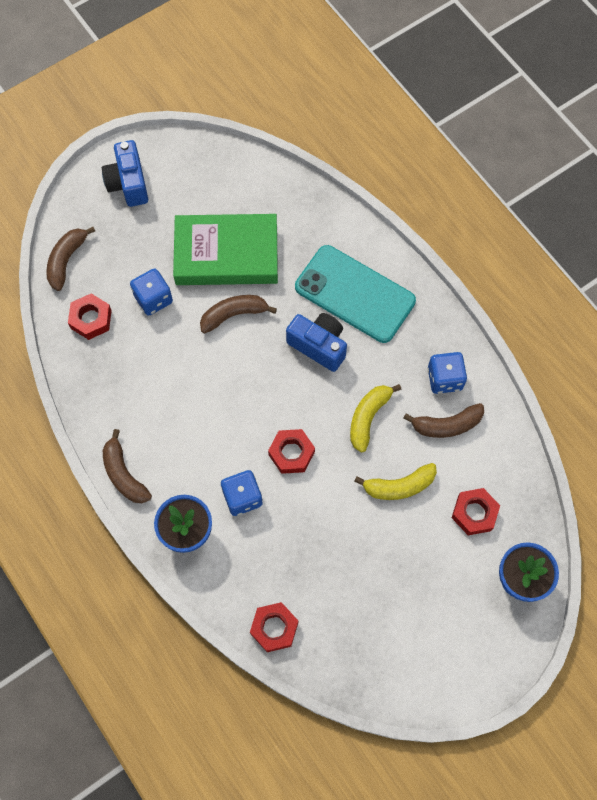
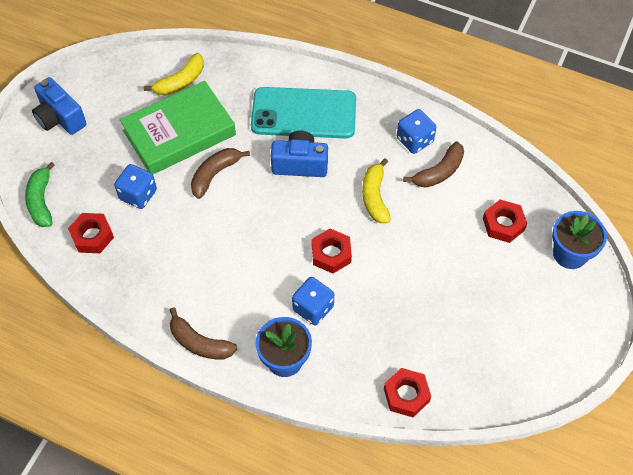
camera: 30 degrees left, 10 degrees down
brown banana [46,227,95,291] -> green banana [25,162,55,227]
yellow banana [354,463,437,500] -> yellow banana moved to [144,53,204,95]

